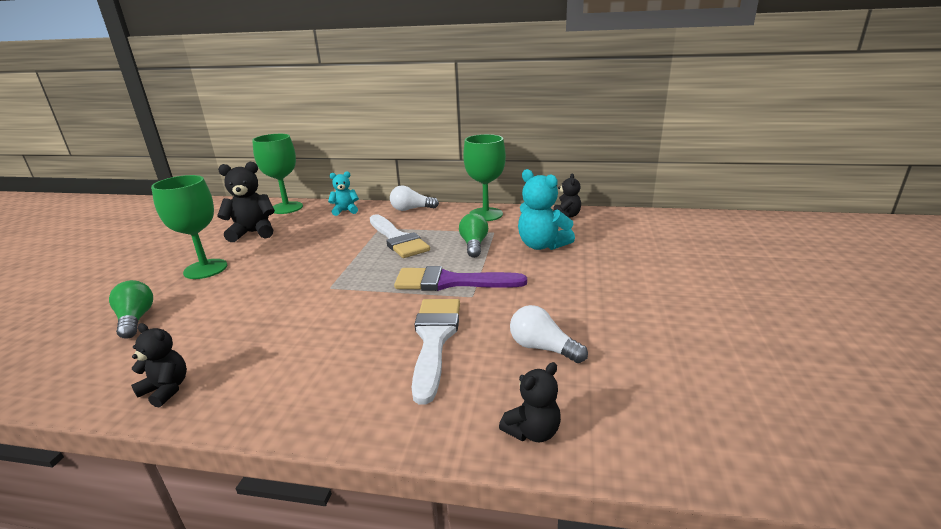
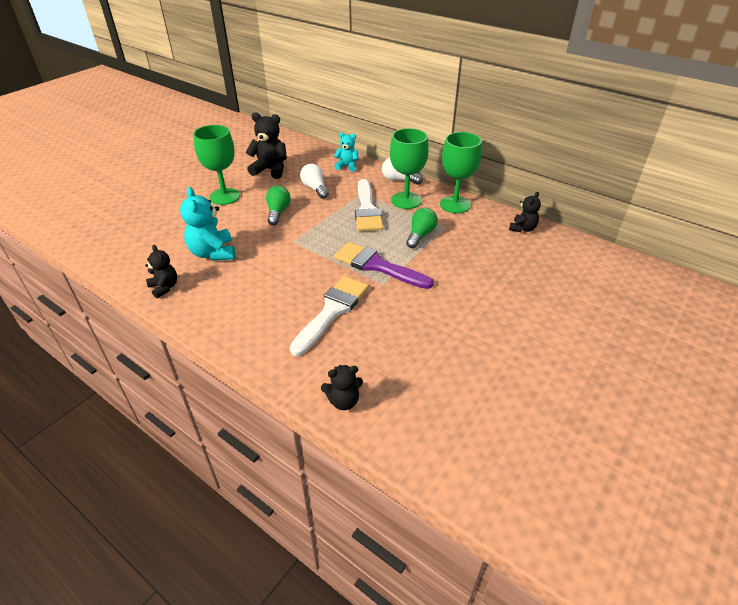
camera: 25 degrees right, 15 degrees up
green light bulb [109,280,153,339] -> green light bulb moved to [266,186,291,225]
green goblet [252,134,303,214] -> green goblet moved to [390,128,429,209]
white light bulb [510,305,588,363] -> white light bulb moved to [300,164,329,199]
turquoise teddy bear [518,169,575,250] -> turquoise teddy bear moved to [180,187,235,261]

